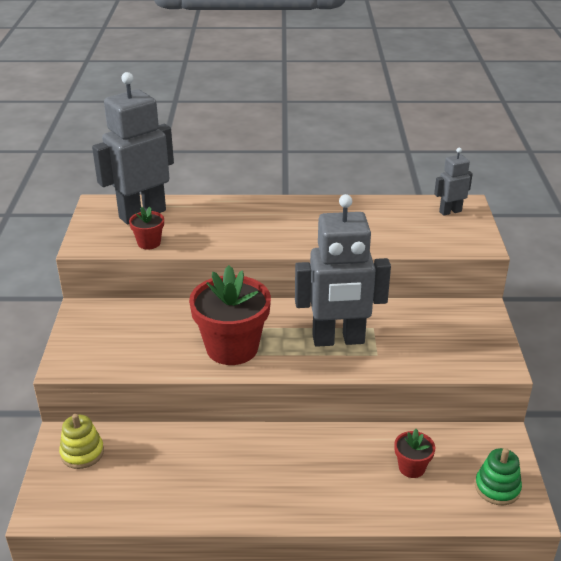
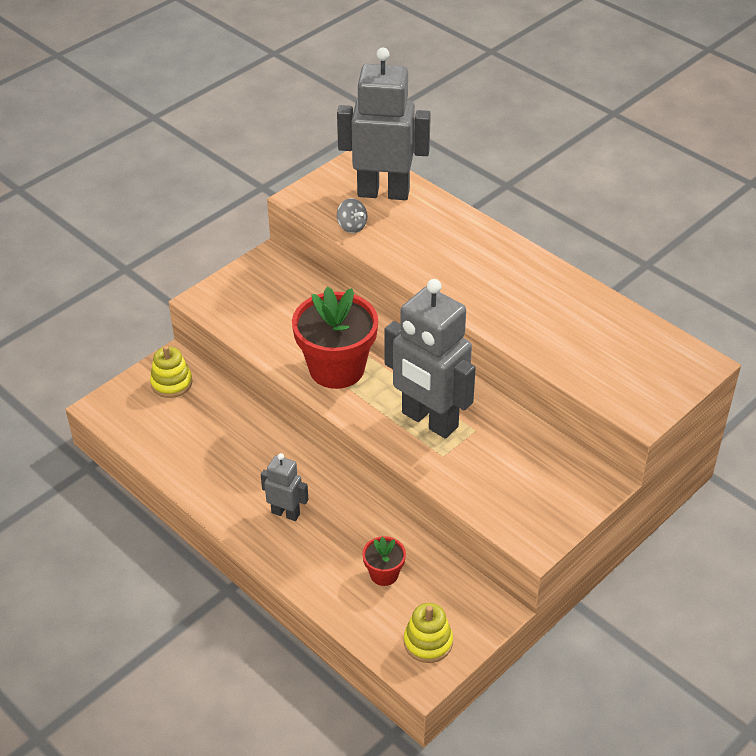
camera: 45 degrees right, 10 degrees up
red flower pot [129,206,164,249] -> grey spinning top [337,198,367,233]
grey robot [434,148,473,216] -> grey robot moved to [261,453,308,521]
green stacking toy [475,448,522,505] -> yellow stacking toy [404,603,453,663]

